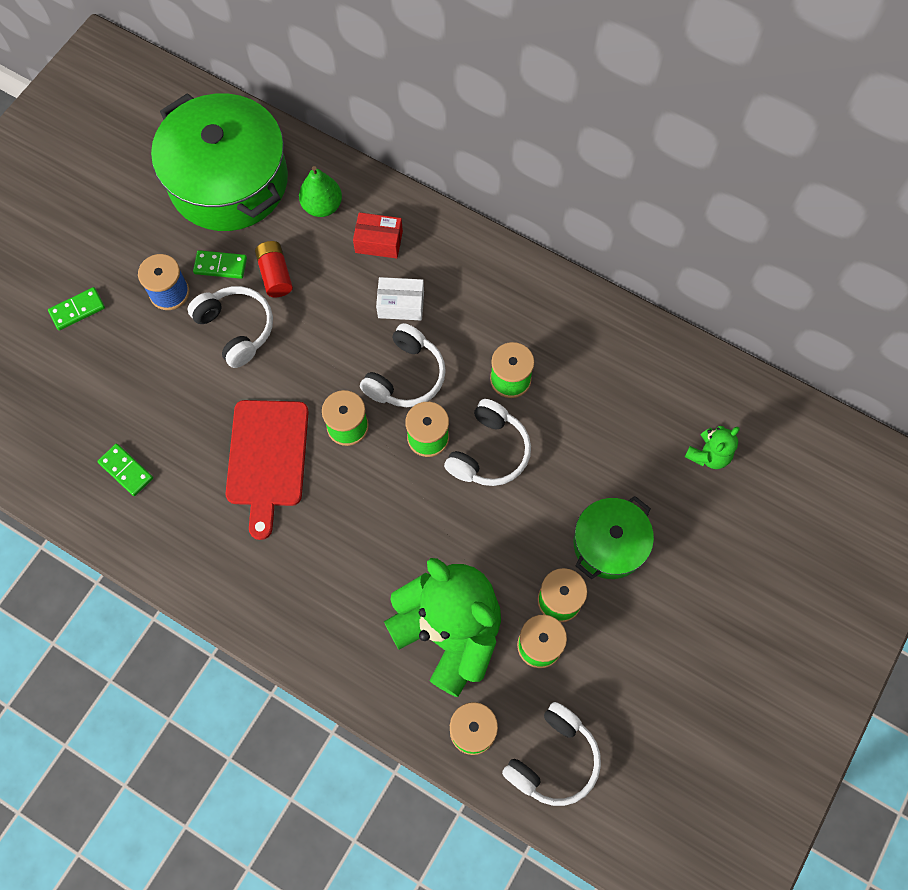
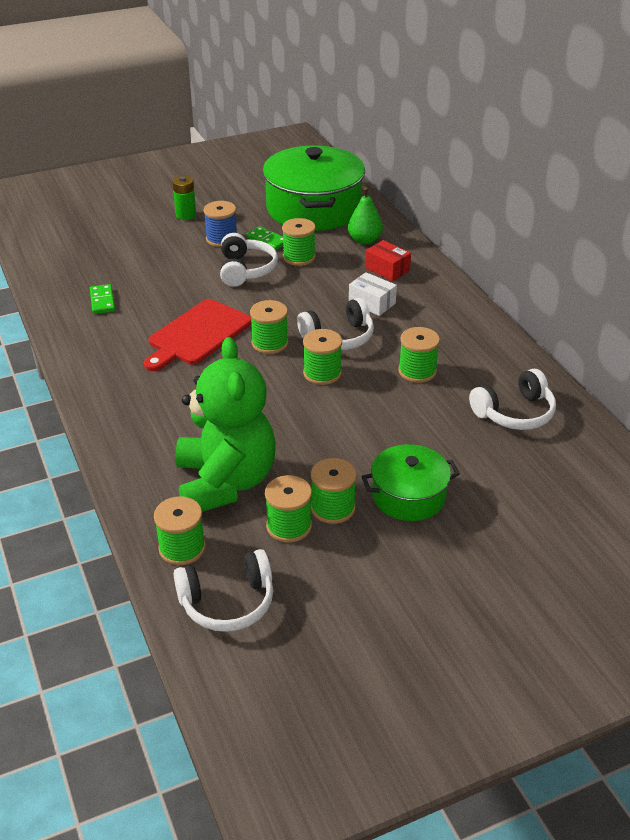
camera: 35 degrees right, 30 degrees down
green domino [48,287,105,330] -> none
red battery [255,241,293,297] -> green spool [282,218,315,266]
white headphones [444,399,531,486] -> white headphones moved to [469,369,556,430]
green teddy bear [685,426,739,469] -> none
none -> green battery [172,176,196,220]

